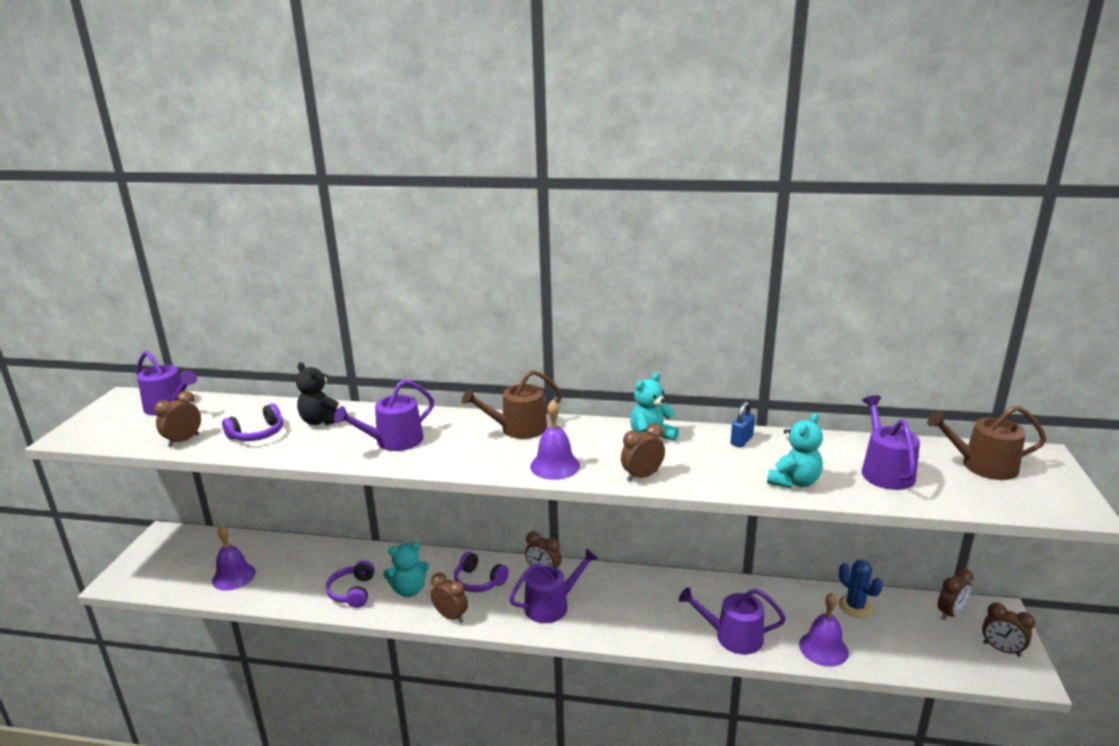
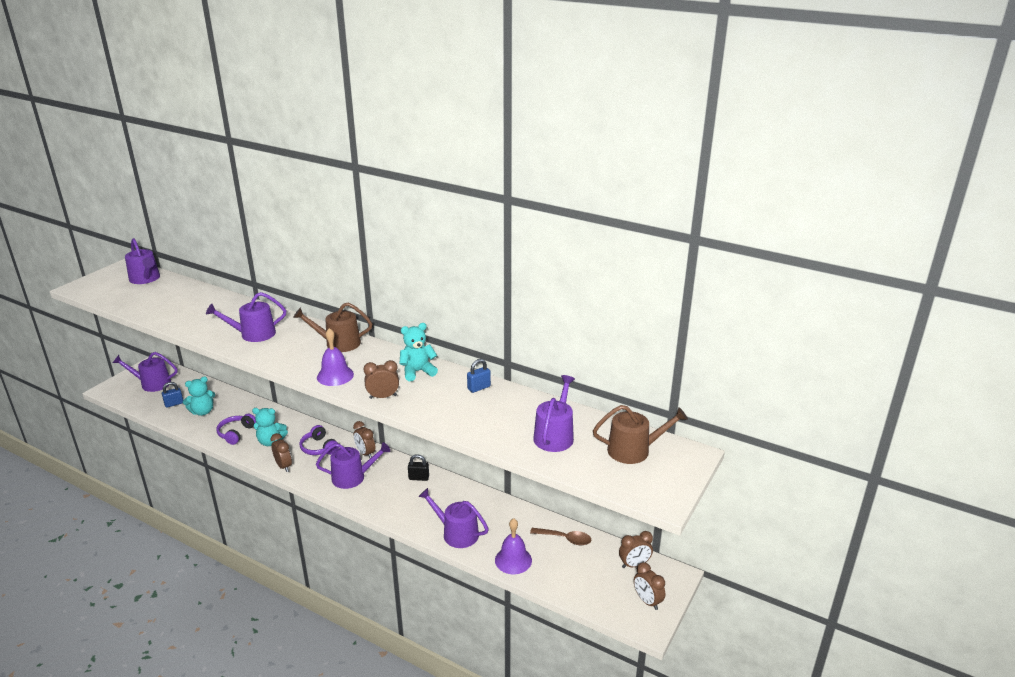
camera: 20 degrees right, 5 degrees up
brown clock [154,391,201,447] -> none
purple bell [212,526,256,591] -> blue padlock [162,382,183,408]
purple headphones [222,403,283,441] -> none
black teddy bear [296,362,339,425] -> none
turquoise teddy bear [767,413,823,488] -> turquoise teddy bear moved to [183,376,215,416]
blue cactus [838,560,883,618] -> brown spoon [530,528,591,545]
brown watering can [927,406,1046,480] -> brown watering can turned 150 degrees clockwise [593,405,688,464]
none -> purple watering can [113,352,178,392]
none -> black padlock [408,454,429,481]

